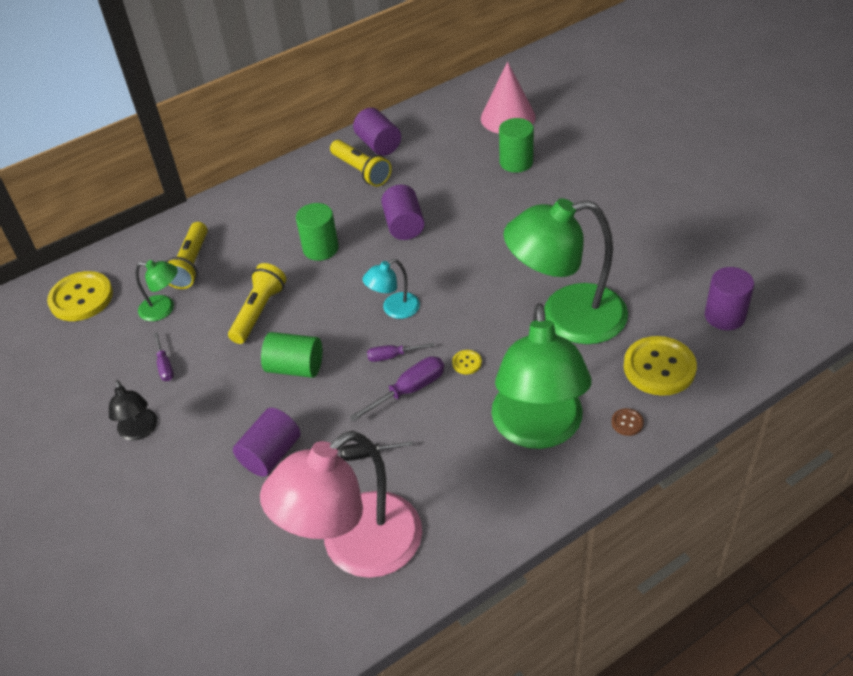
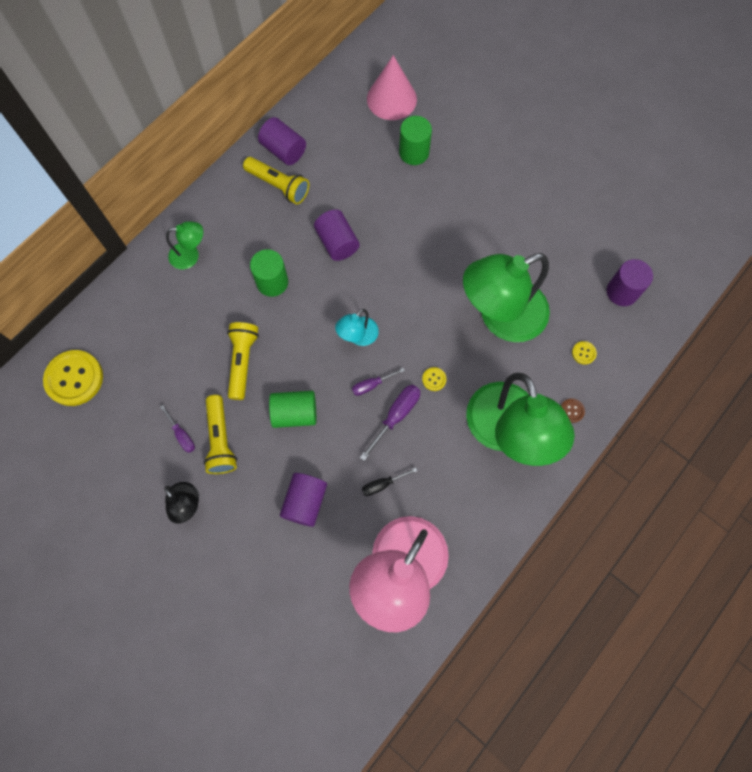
camera: 20 degrees left, 25 degrees up
green lamp [135,260,178,321] -> green lamp moved to [166,221,203,269]
yellow flashlight [166,222,208,289] -> yellow flashlight moved to [204,395,237,474]
yellow button [624,336,697,396] -> yellow button [572,341,597,365], size x0.43

